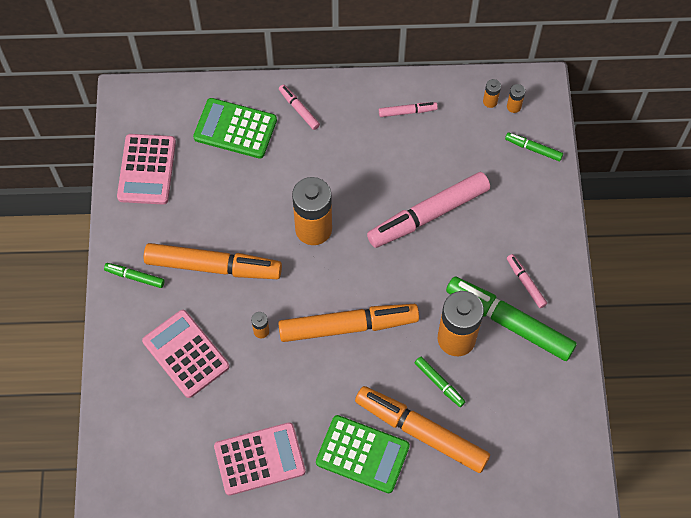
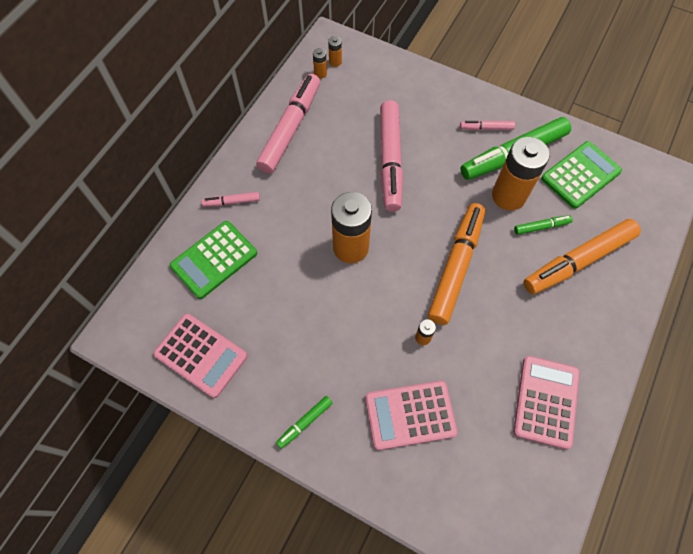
camera: 60 degrees left, 0 degrees up
orange marker [144,243,282,279] -> none
green calculator [316,415,410,493] -> green calculator moved to [541,141,622,209]
pink marker [379,102,438,117] -> pink marker [256,74,320,174], size x2.20
green marker [505,133,563,161] -> none

